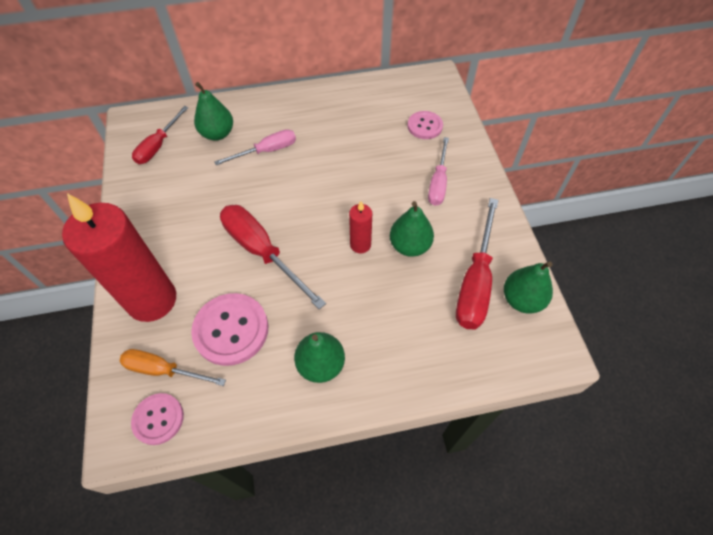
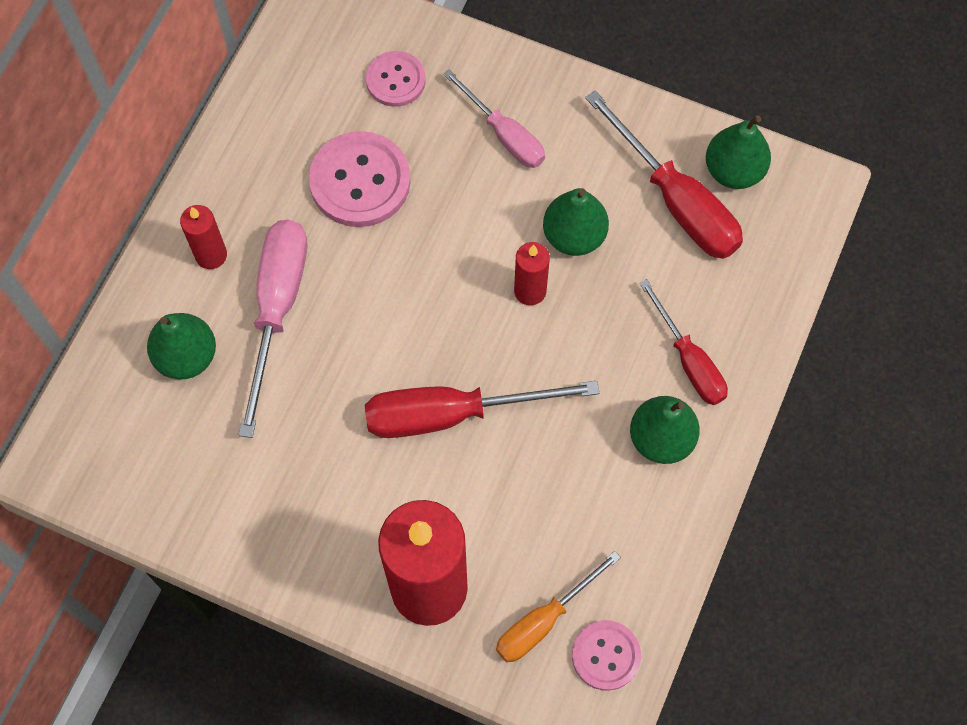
camera: 55 degrees left, 10 degrees up
red screwdriver [132,106,188,164] -> red screwdriver moved to [639,279,728,405]
pink button [191,293,268,366] -> pink button moved to [309,131,411,227]
pink screwdriver [215,129,296,165] -> pink screwdriver [239,220,307,438], size x1.56
none -> red candle [180,205,227,269]

